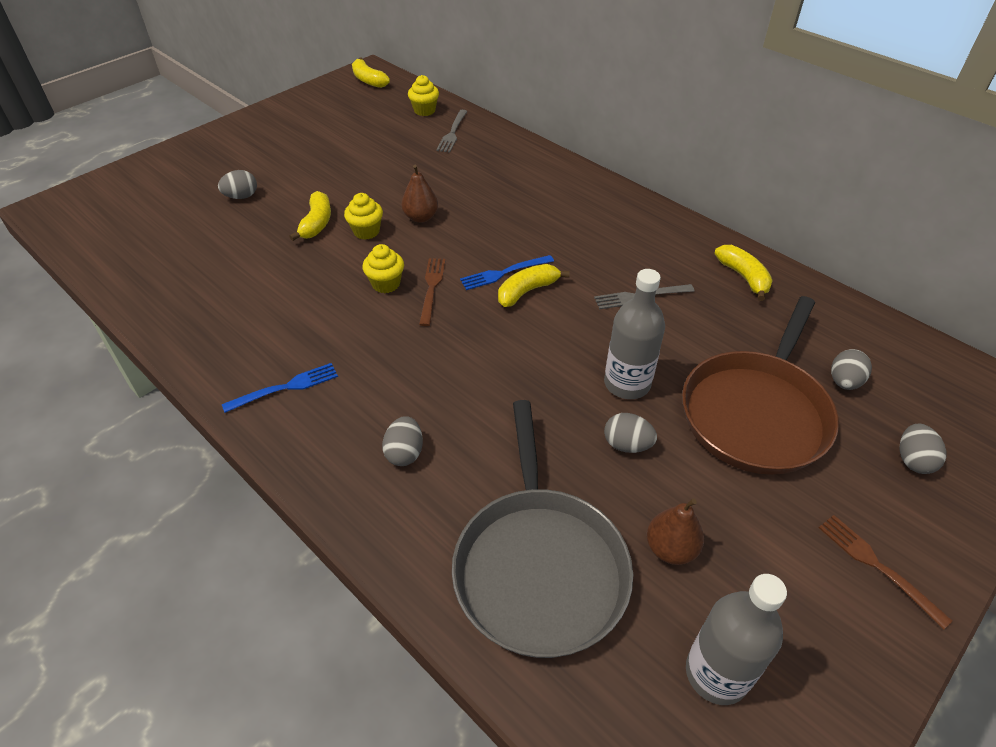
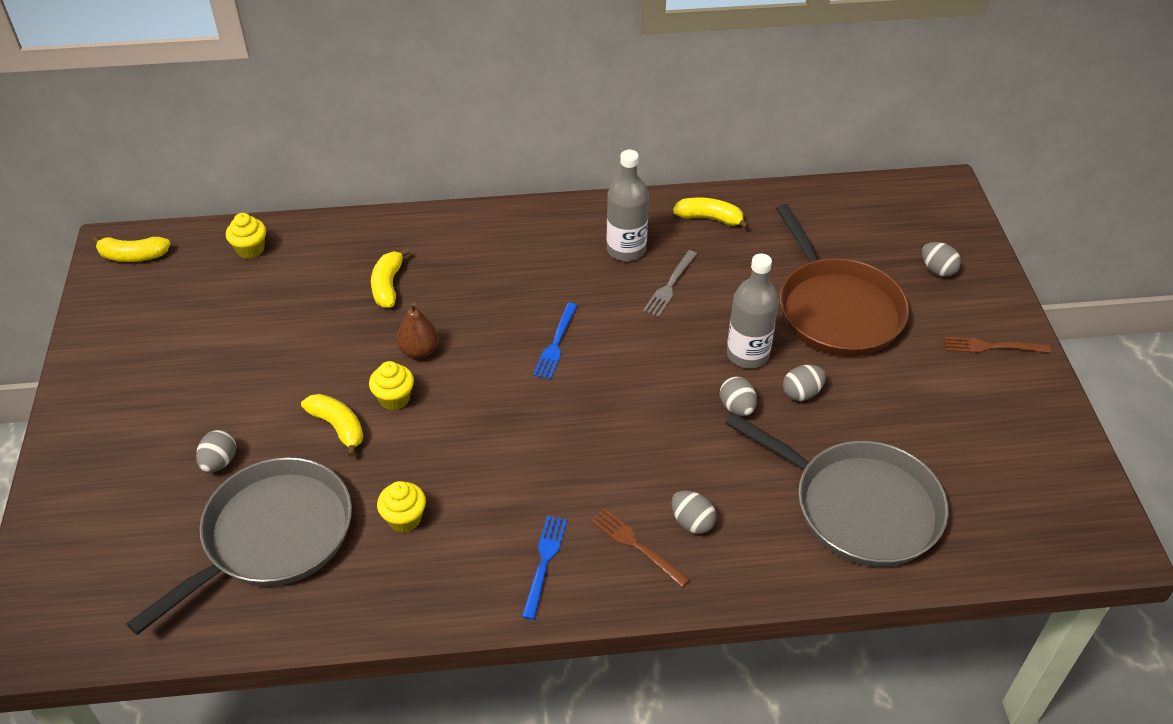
camera: 50 degrees left, 0 degrees up
yellow cupcake [362,244,404,293] -> yellow cupcake moved to [377,481,426,533]
brown fork [419,258,446,326] -> brown fork moved to [591,508,690,588]
grey fork [436,110,468,153] -> none
yellow banana [498,264,570,307] -> yellow banana moved to [371,248,409,308]
brown pear [647,498,704,565] -> none
grey bottle [686,574,787,705] -> grey bottle moved to [607,150,649,261]
grey egg [831,349,872,390] -> grey egg moved to [720,376,757,416]
none -> grey pan [127,457,352,635]

